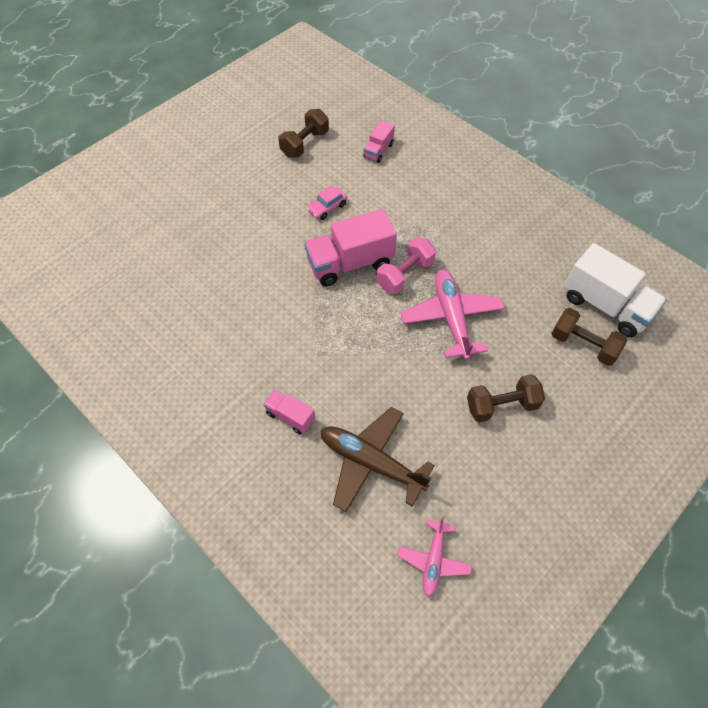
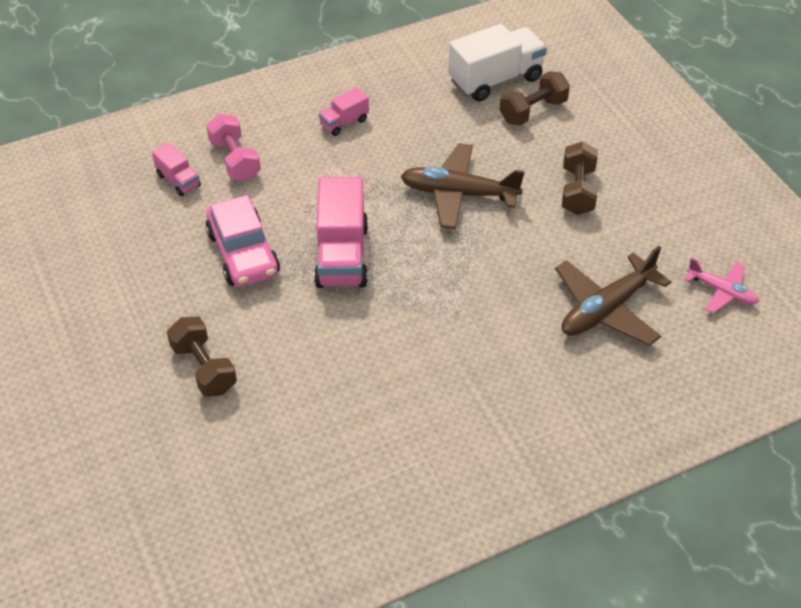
camera: 70 degrees left, 10 degrees down
pink truck [263,390,315,434] -> pink truck moved to [318,87,369,136]
brown dumbbell [279,109,329,158] -> brown dumbbell moved to [167,317,237,397]
pink car [307,185,347,220] -> pink car [206,195,280,287], size x1.93
pink dumbbell [377,237,436,294] -> pink dumbbell moved to [206,114,261,181]
pink plane [400,269,505,360] -> brown plane [401,143,525,229]

